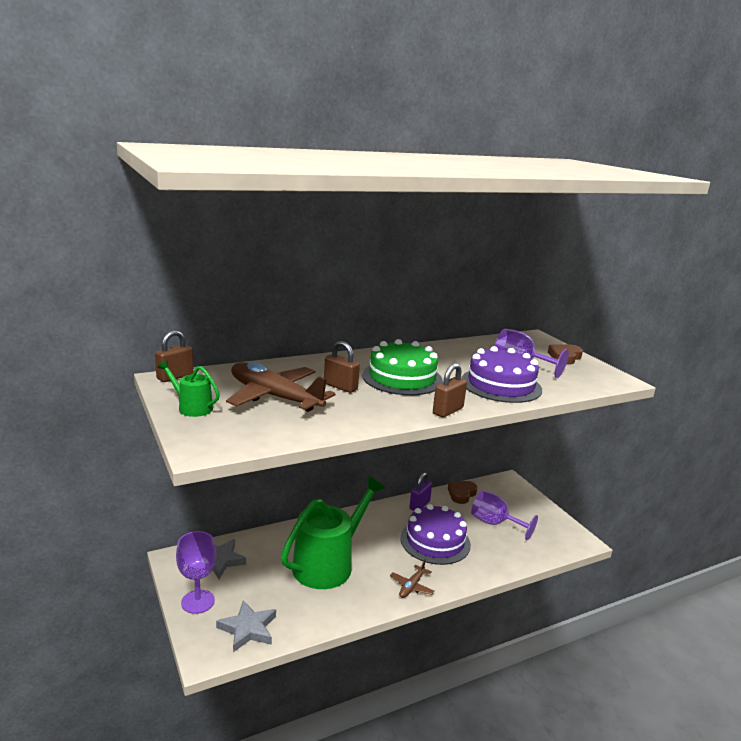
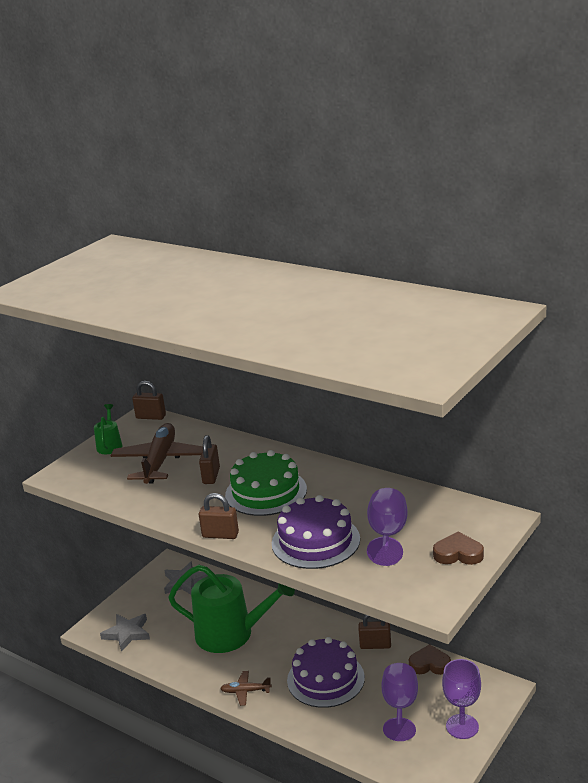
camera: 65 degrees right, 5 degrees up
purple goblet [176,531,216,614] -> purple goblet moved to [442,659,481,739]
purple padlock [409,472,432,511] -> brown padlock [359,615,391,649]

